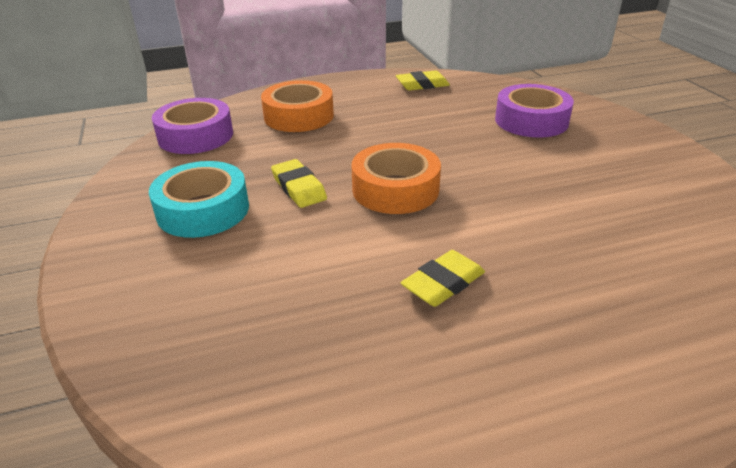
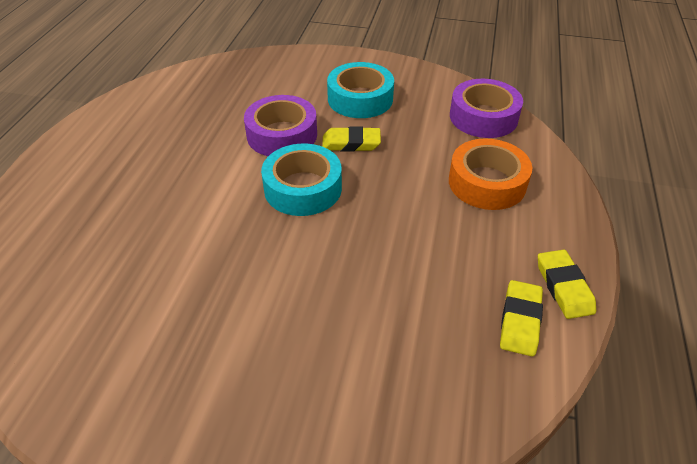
camera: 120 degrees right, 10 degrees up
orange tape [351,143,441,214] -> turquoise tape [261,144,342,216]
yellow eraser [401,250,485,307] -> yellow eraser moved to [538,250,596,319]
purple tape [495,84,574,138] -> purple tape moved to [244,95,317,156]

